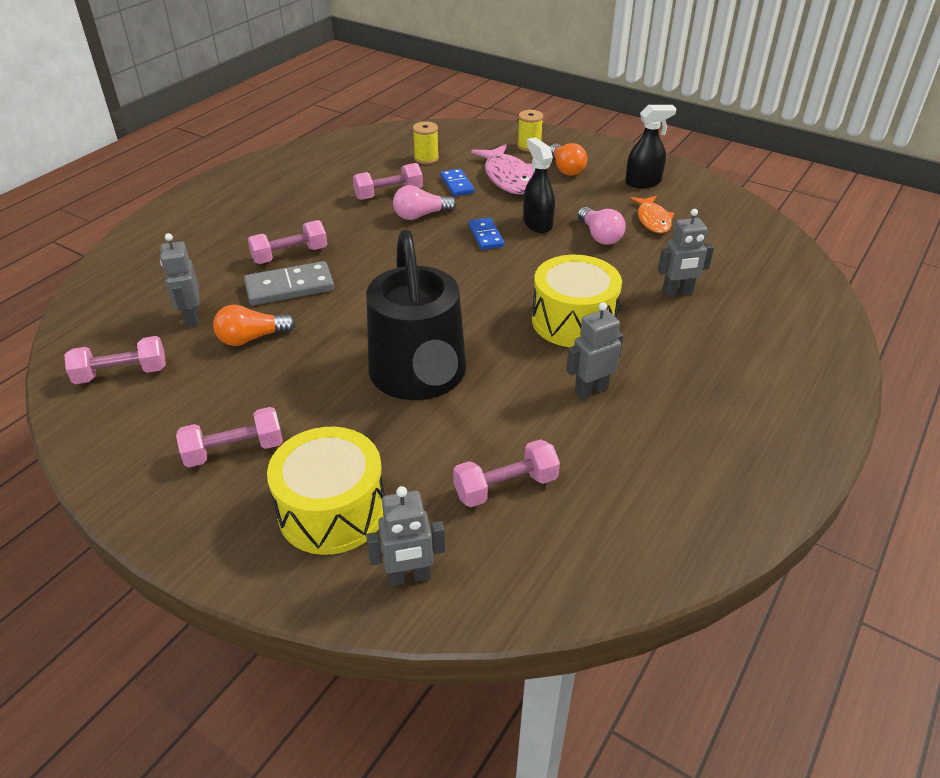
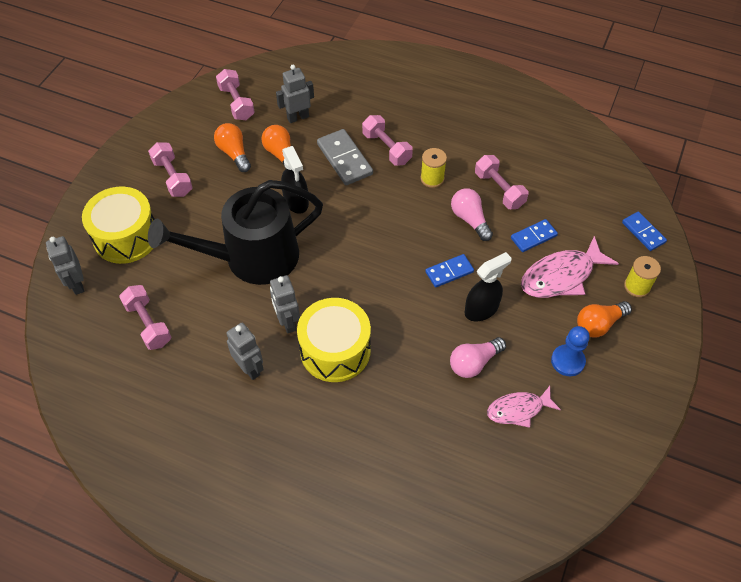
camera: 80 degrees right, 15 degrees up
yellow spool [413,121,439,164] -> yellow spool moved to [420,148,447,188]
black spray bottle [625,105,677,188] -> black spray bottle moved to [281,146,309,214]
orange fish [631,196,674,233] -> pink fish [487,386,561,428]
grey robot [658,209,714,297] -> grey robot moved to [270,275,300,333]
none -> orange light bulb [214,123,251,172]
none -> blue pawn [551,326,590,376]
none -> blue domino [622,212,667,251]

